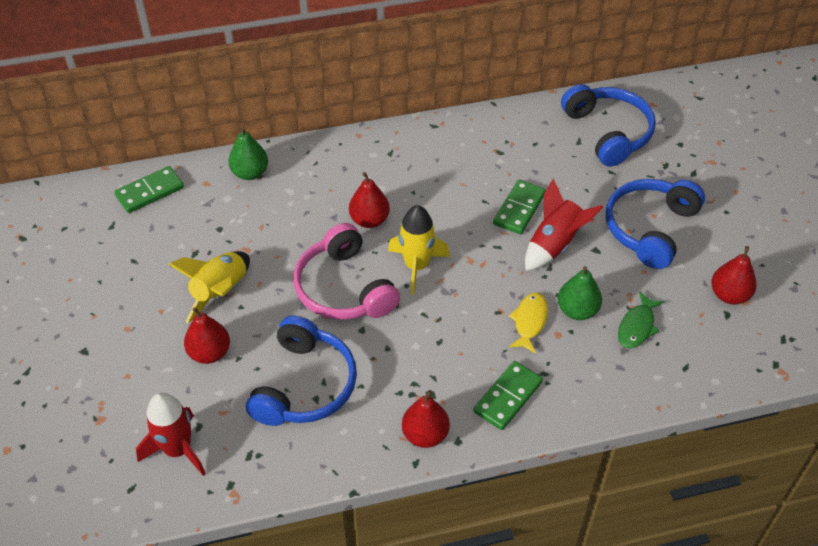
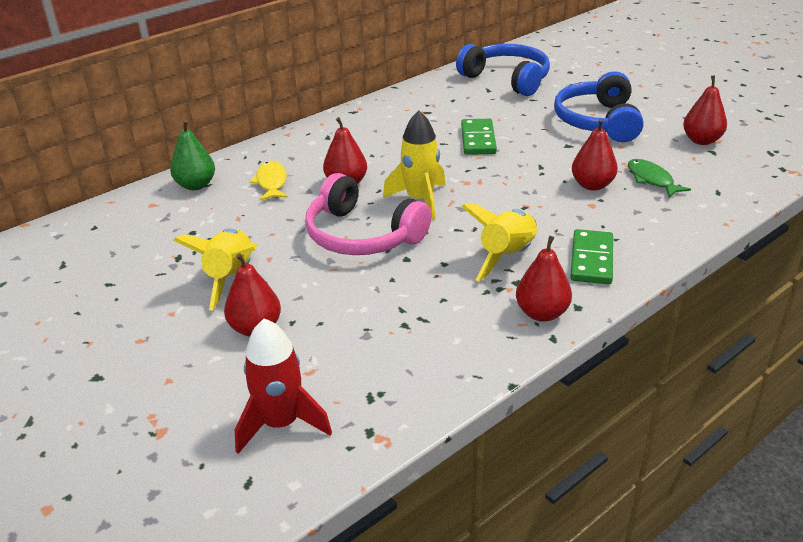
camera: 25 degrees left, 15 degrees down
green domino [114,166,184,213] -> none
blue headphones [246,315,357,426] -> none
yellow fish [509,293,548,354] -> yellow fish moved to [250,161,288,200]
red rocket [525,179,603,271] -> none
green pear [558,266,602,320] -> red pear [572,119,618,191]
green fish [618,291,664,349] -> green fish turned 150 degrees clockwise [628,159,691,198]
none -> yellow rocket [461,204,538,282]

